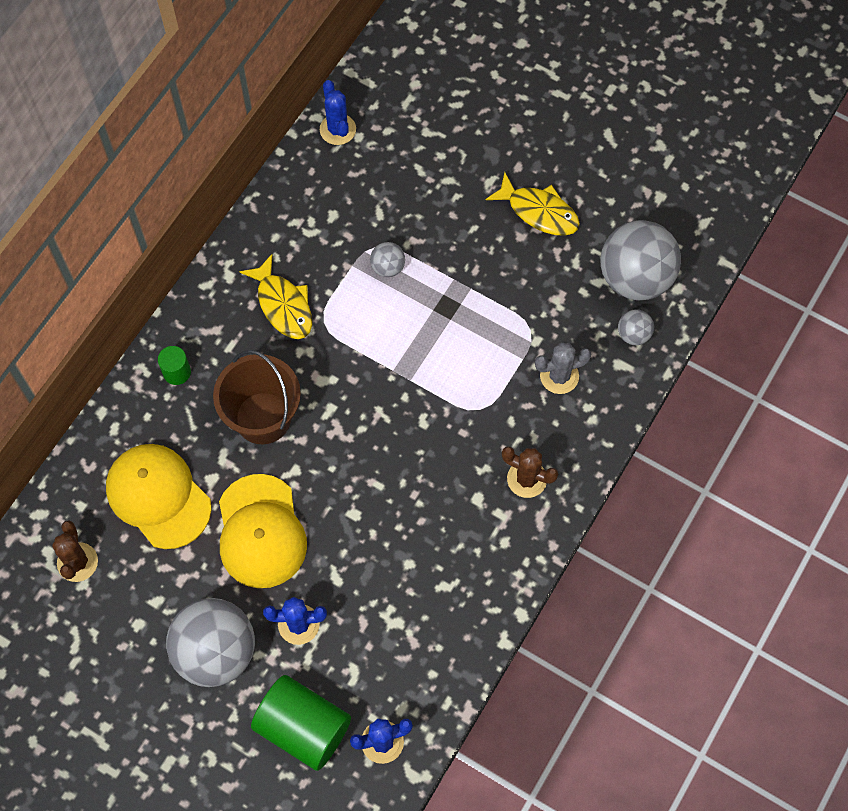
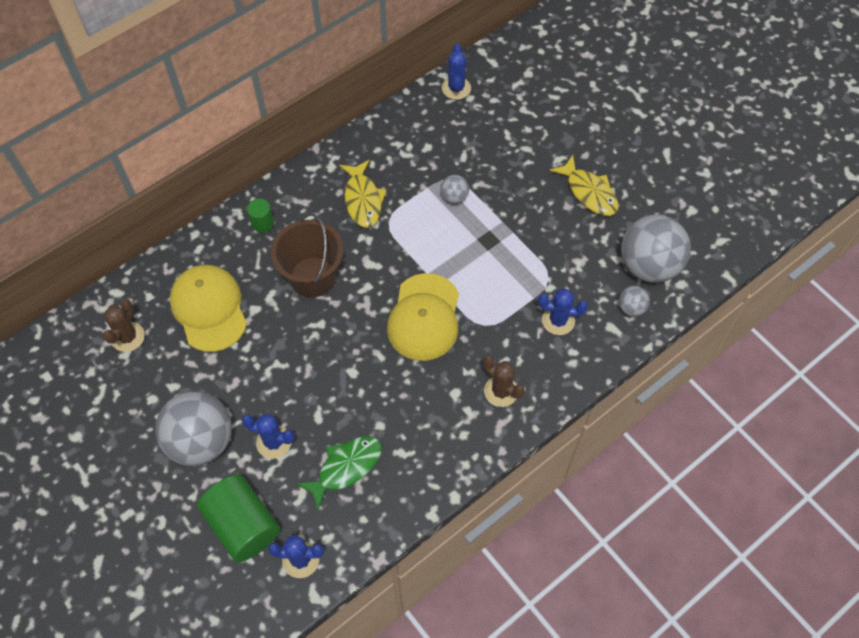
camera: 20 degrees right, 5 degrees down
yellow cap [219,474,307,588] -> yellow cap moved to [387,273,459,361]
grey cactus [535,342,591,394] -> blue cactus [538,288,588,335]
none -> green fish [296,436,382,510]

